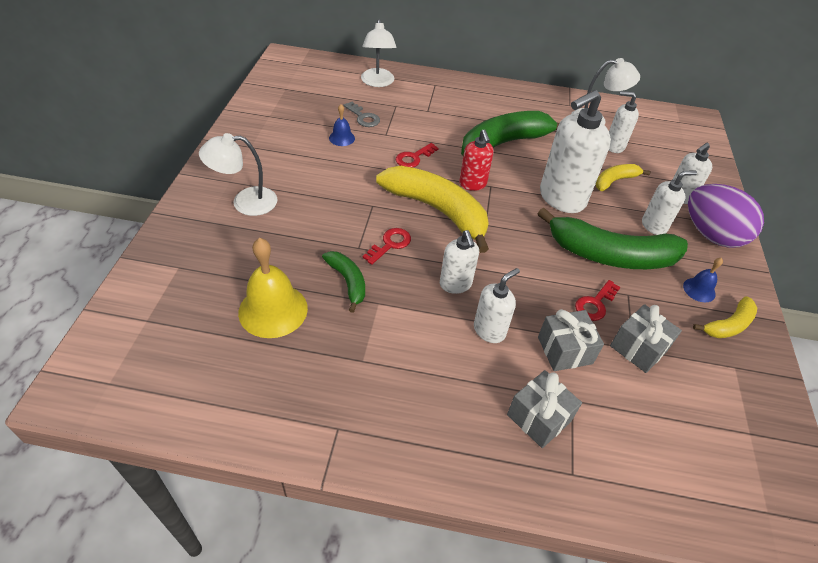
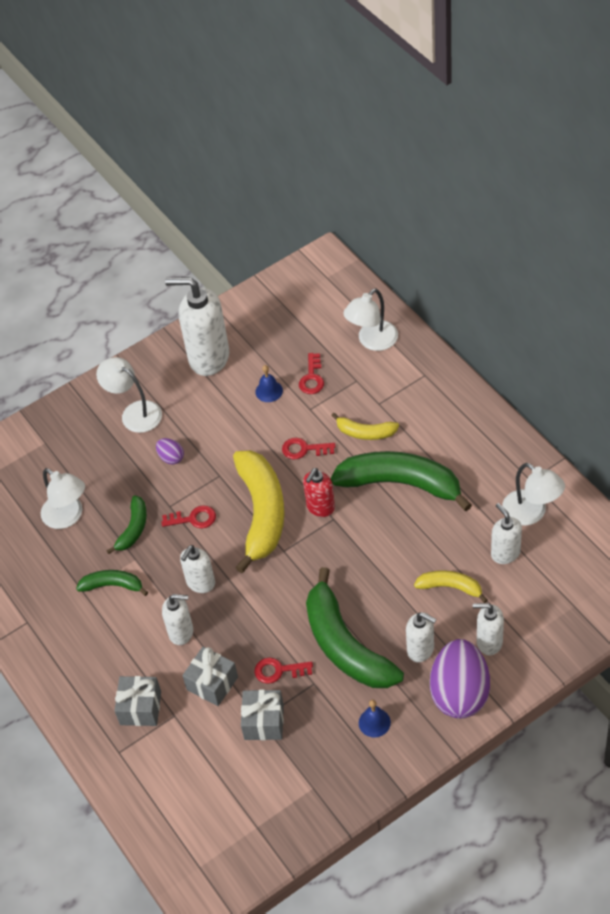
camera: 55 degrees right, 5 degrees up
yellow bell [238,238,308,338] -> white lamp [41,468,85,529]
grey key [343,102,380,127] -> red key [299,353,324,394]
white soap dispenser [540,90,611,213] -> white soap dispenser moved to [165,277,229,376]
yellow banana [693,296,757,338] -> yellow banana moved to [331,413,399,440]
none -> green banana [76,570,148,596]
none -> purple egg [156,438,184,465]

